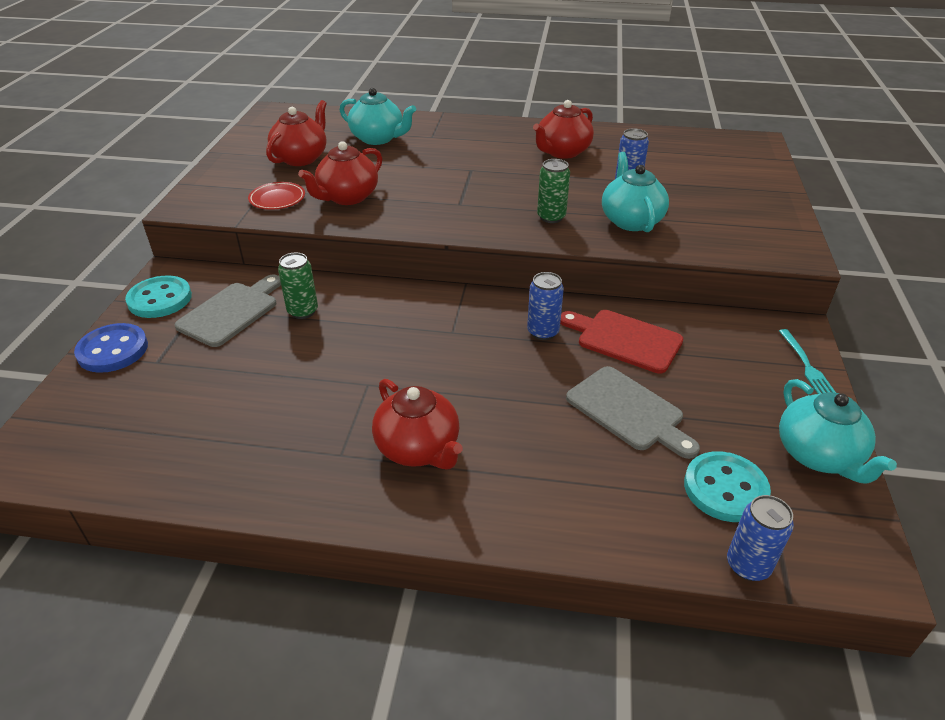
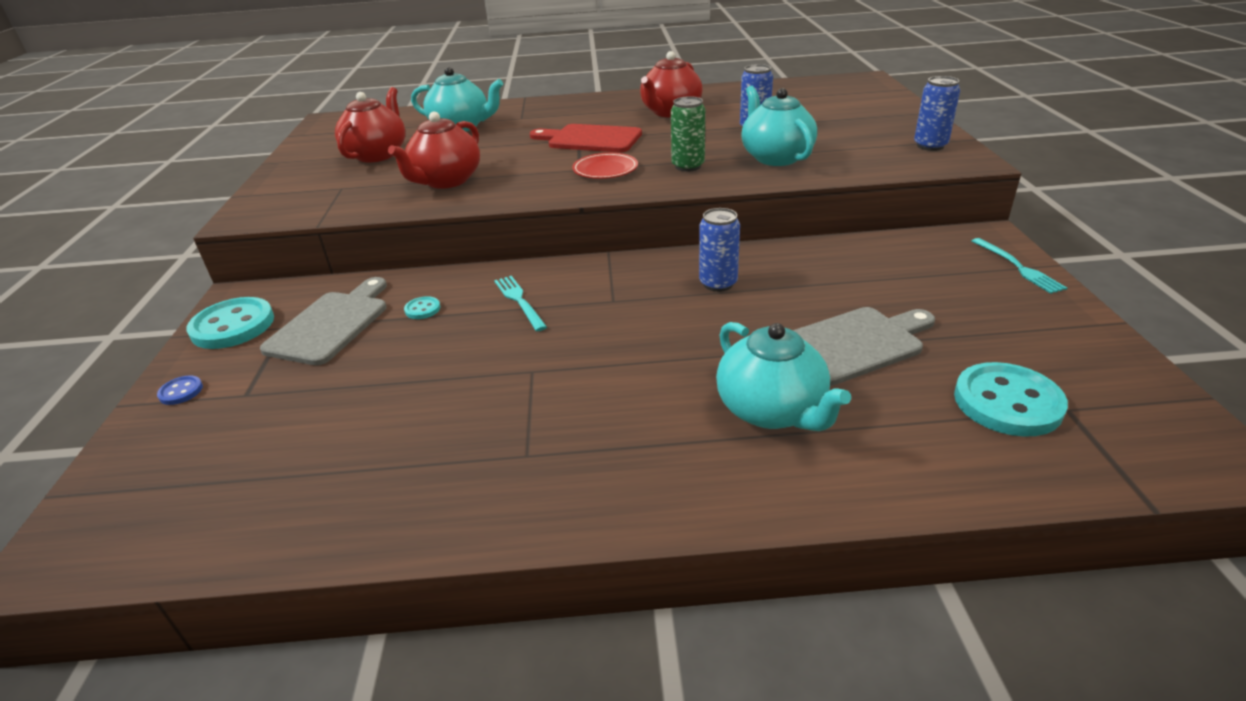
camera: 10 degrees left, 5 degrees down
blue button [74,323,148,373] -> blue button [157,375,203,405], size x0.45
red plate [248,182,305,210] -> red plate moved to [572,153,638,179]
green can [278,253,318,319] -> turquoise button [404,296,440,319]
red teapot [372,379,463,470] -> none
red cutting board [560,310,684,374] -> red cutting board moved to [530,124,642,152]
grey cutting board [566,366,700,459] -> grey cutting board turned 60 degrees counterclockwise [793,307,935,386]
blue can [727,495,794,581] -> blue can moved to [914,76,960,151]
turquoise teapot [779,379,897,484] -> turquoise teapot moved to [716,322,851,431]
none -> turquoise fork [494,276,547,331]

